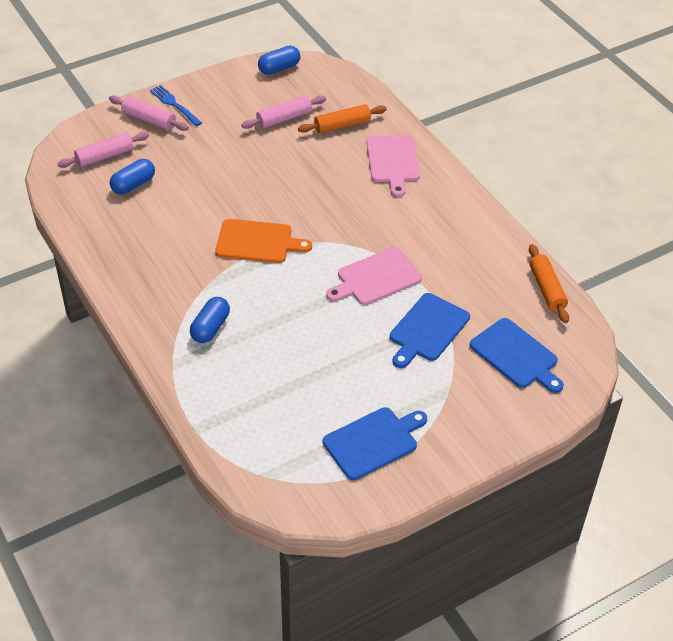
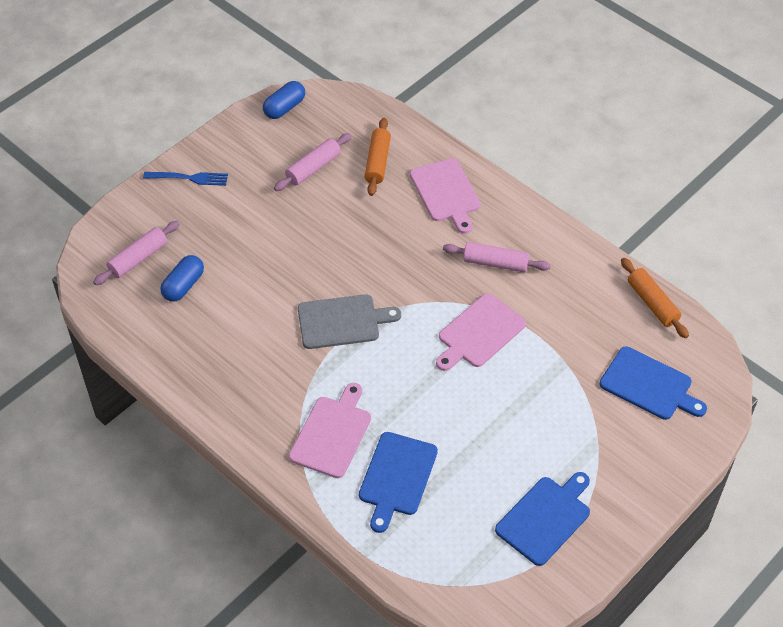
camera: 15 degrees left, 5 degrees up
pink rolling pin [109,96,189,131] -> pink rolling pin moved to [443,242,550,273]
blue fork [150,85,202,126] -> blue fork turned 150 degrees clockwise [143,172,228,186]
blue capsule [190,297,230,343] -> pink cutting board [289,383,371,478]
orange cutting board [215,219,312,263] -> grey cutting board [298,294,401,349]
orange rolling pin [298,104,387,134] -> orange rolling pin turned 45 degrees counterclockwise [365,118,391,196]
blue cutting board [390,293,470,368] -> blue cutting board moved to [359,432,438,533]

